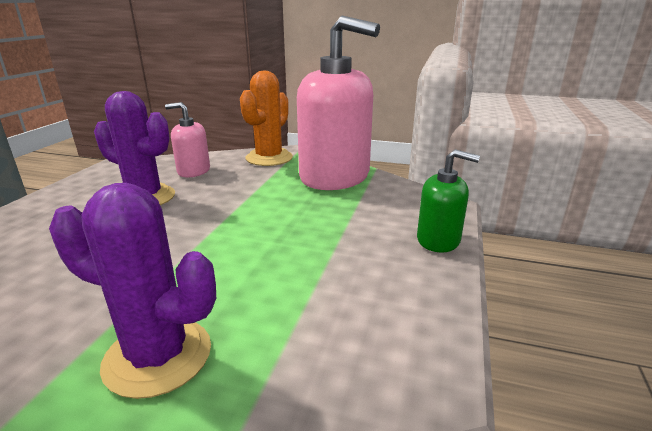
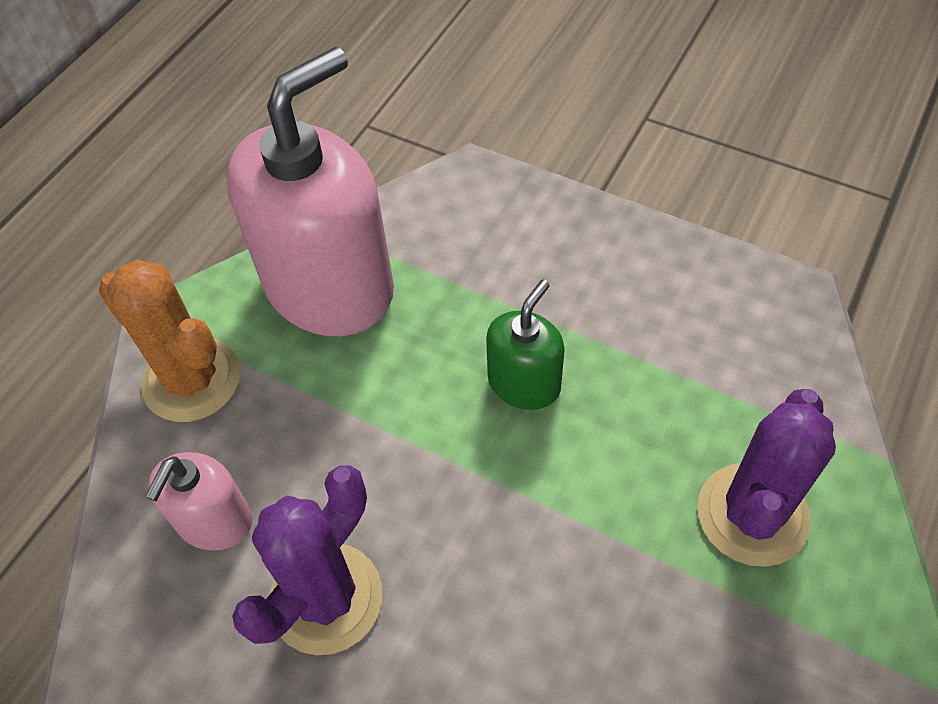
camera: 75 degrees left, 30 degrees up
green soap dispenser [417,149,480,253] -> green soap dispenser moved to [486,279,565,410]

